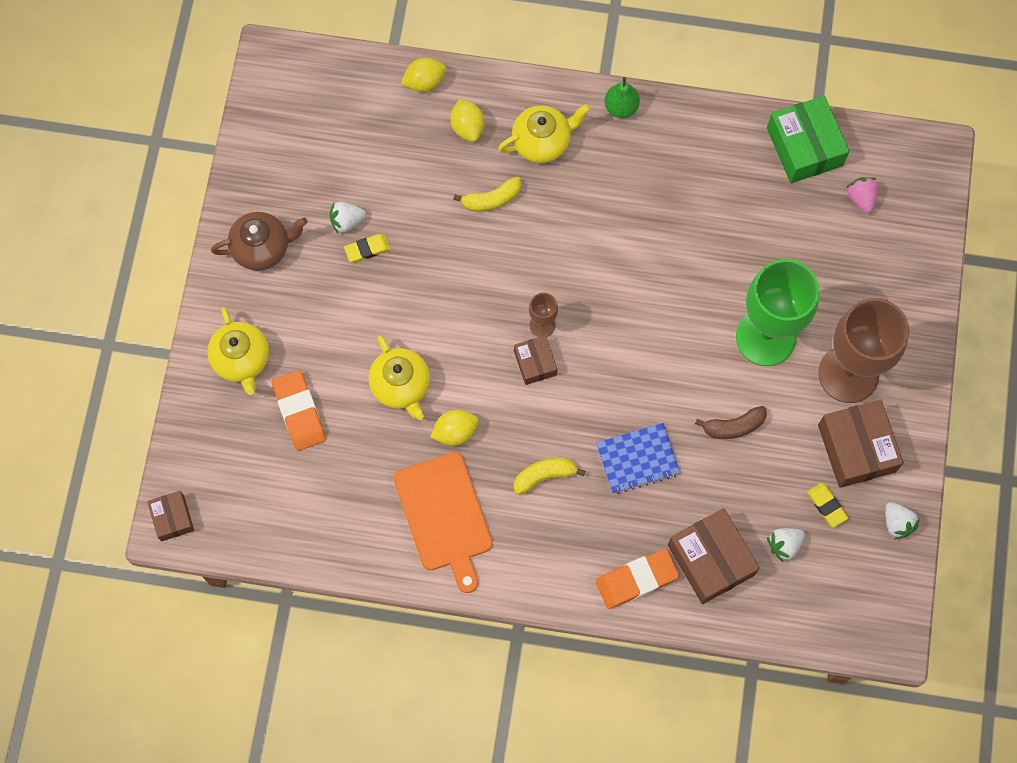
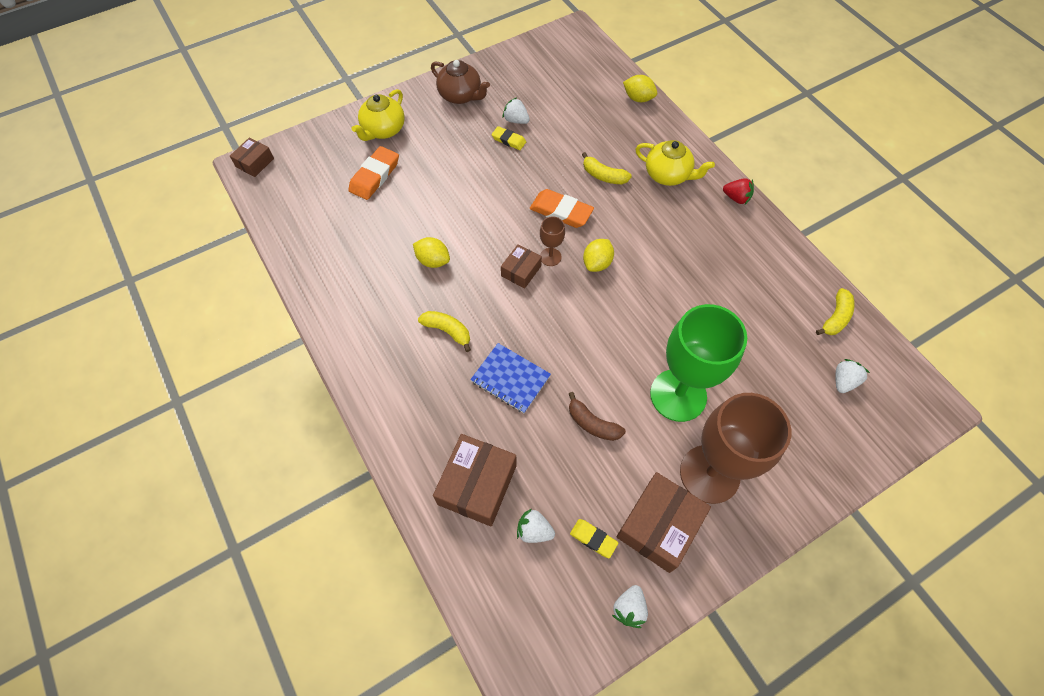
camera: 50 degrees right, 10 degrees down
yellow teapot [369,335,430,420] -> none
orange cutting board [394,452,493,593] -> none
yellow lemon [451,99,485,142] -> yellow lemon moved to [583,239,614,272]
orange eraser [596,549,679,609] -> orange eraser moved to [530,189,594,228]
green pear [604,77,640,118] -> red strawberry [723,178,754,205]
green box [767,96,850,183] -> yellow banana [816,288,855,335]
yellow eraser [807,483,848,528] -> yellow eraser turned 75 degrees counterclockwise [570,519,618,558]
pink strawberry [846,177,878,213] -> white strawberry [835,359,870,393]

